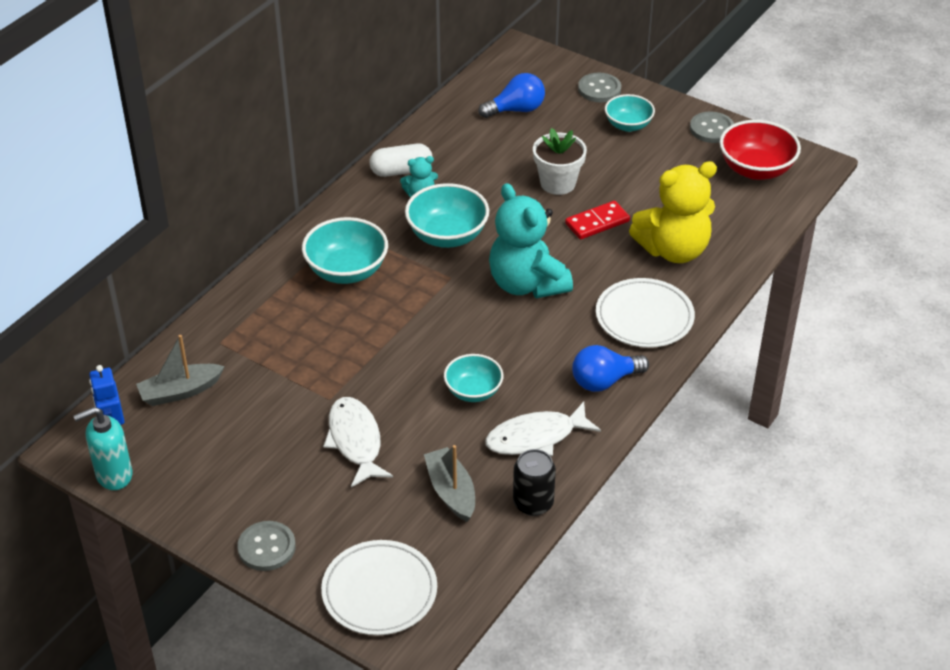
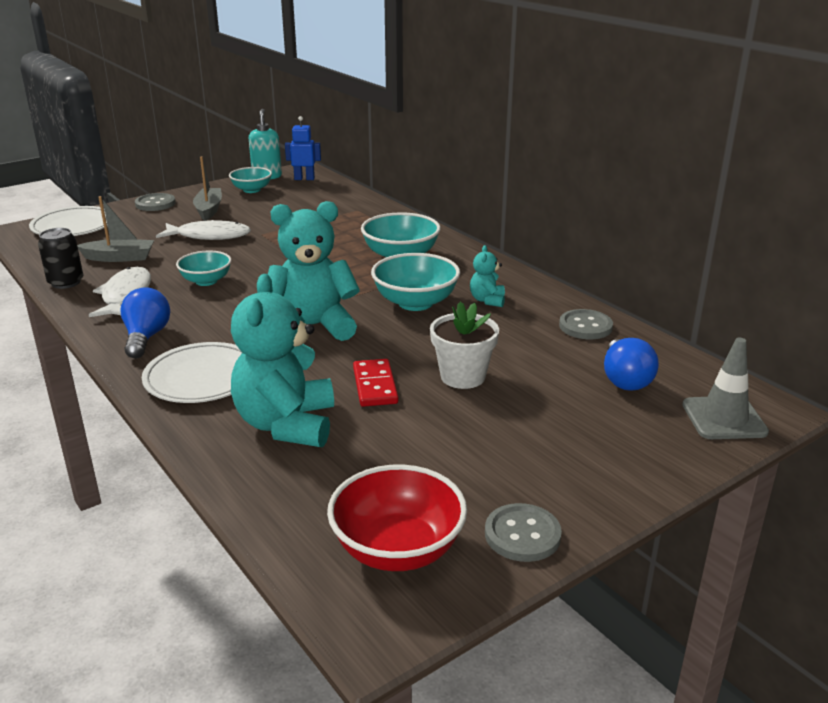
camera: 110 degrees right, 15 degrees down
grey boat [136,335,225,406] -> grey boat moved to [193,157,222,221]
white capsule [370,144,432,177] -> none
grey button [578,73,621,102] -> grey button moved to [559,309,613,339]
turquoise bowl [605,94,655,132] -> turquoise bowl moved to [229,167,272,193]
yellow teddy bear [629,161,717,263] -> turquoise teddy bear [231,274,334,447]
none -> grey traffic cone [682,338,769,439]

